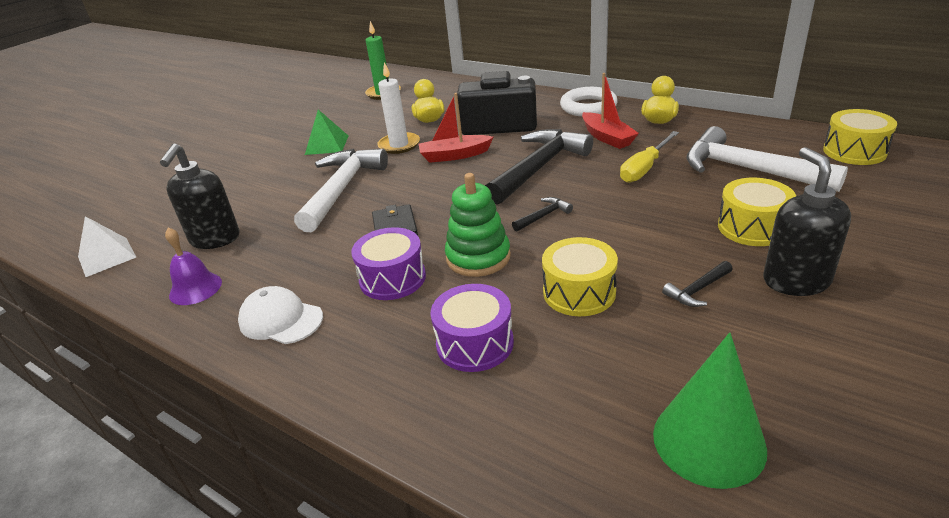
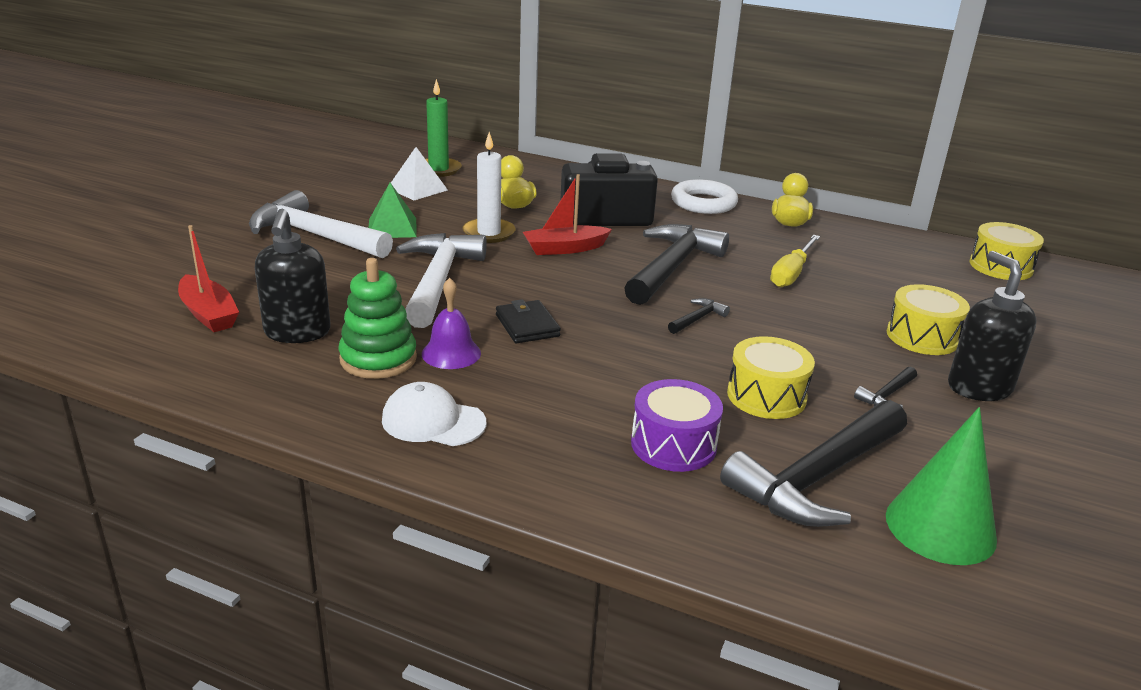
camera: 15 degrees left, 5 degrees down
white pyramid [78,216,136,277] -> white pyramid moved to [391,147,448,201]
purple bell [165,228,222,305] -> purple bell moved to [422,278,481,369]
purple drum [351,227,426,300] -> none
green stacking toy [445,173,511,277] -> green stacking toy moved to [338,258,417,379]
red boat [582,73,639,149] -> red boat moved to [178,225,239,332]
white hammer [687,126,848,192] -> white hammer moved to [249,190,393,259]
none -> black hammer [720,400,907,527]

